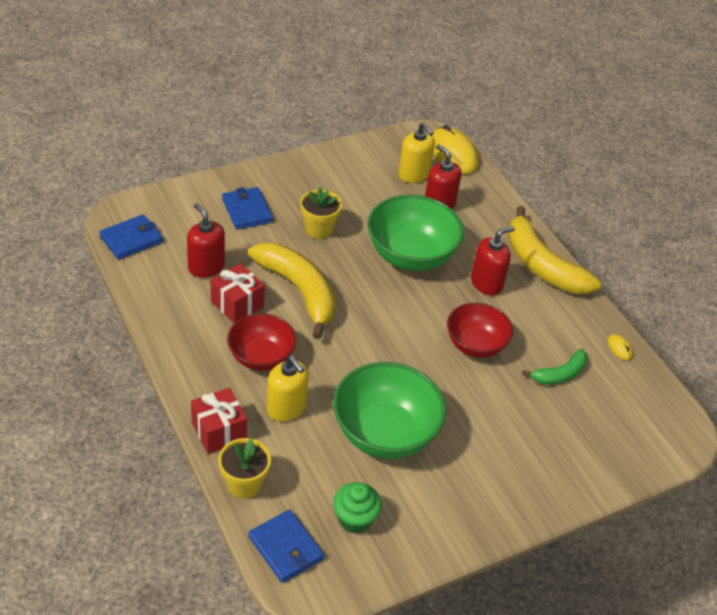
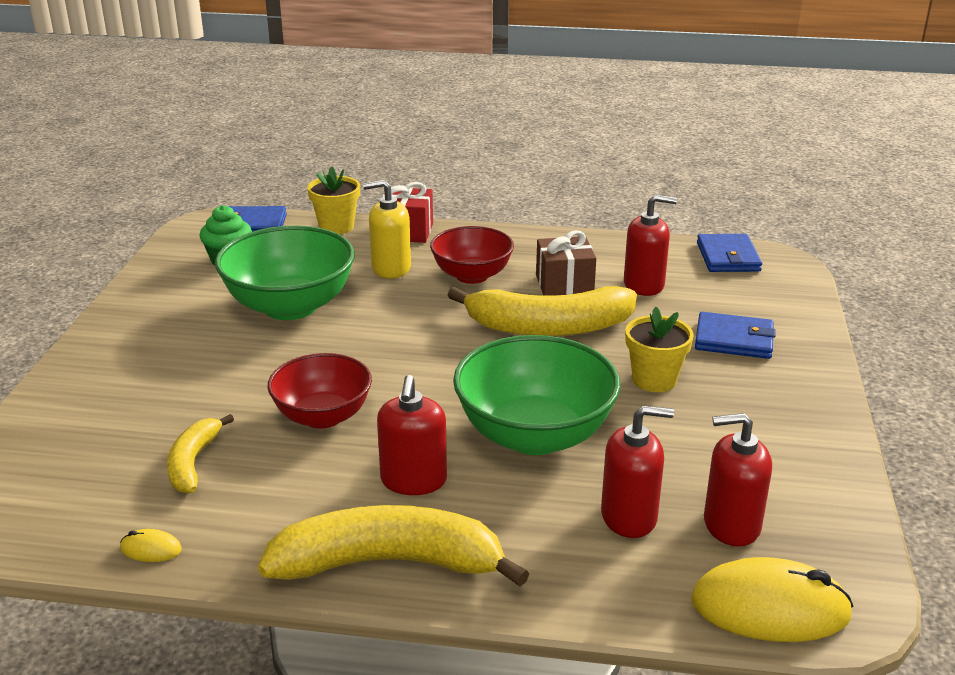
camera: 130 degrees right, 15 degrees down
red gift [211,263,265,323] -> brown gift [536,231,596,296]
yellow soap dispenser [398,122,435,183] -> red soap dispenser [704,413,772,547]
green banana [522,349,587,384] -> yellow banana [167,414,234,493]

